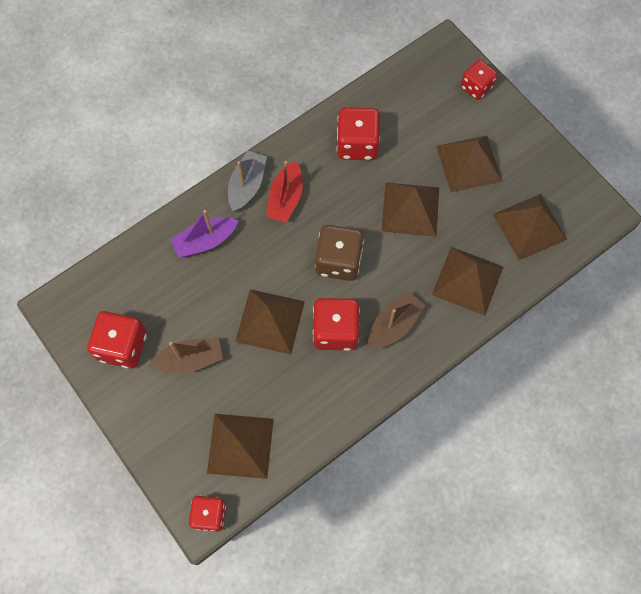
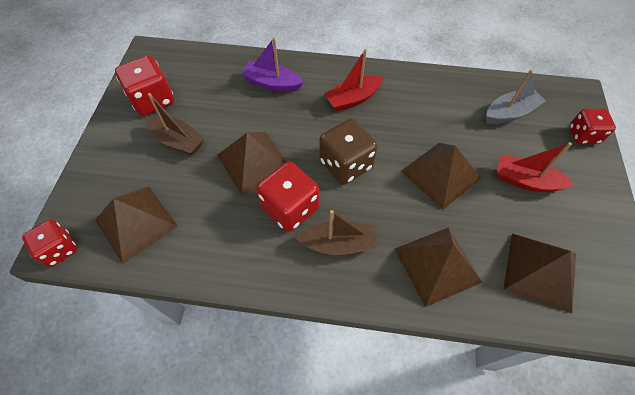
camera: 45 degrees right, 10 degrees down
grey boat [228,150,267,212] -> grey boat moved to [486,69,545,124]
red dice [336,107,380,160] -> none
brown pyramid [436,135,502,192] -> red boat [497,142,575,192]

